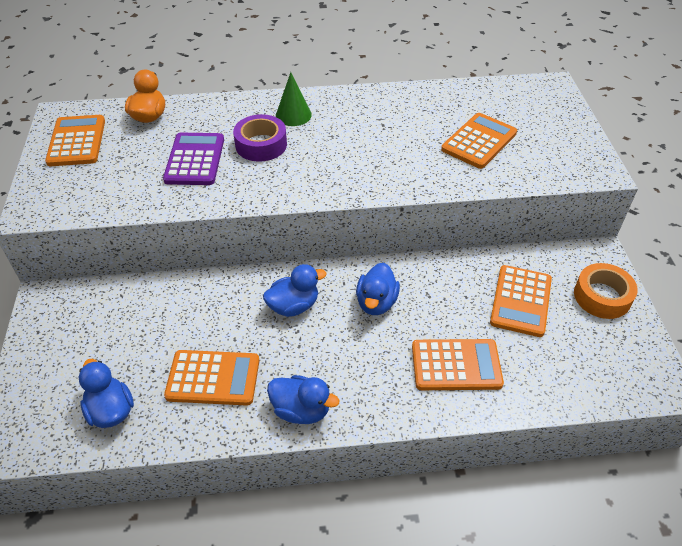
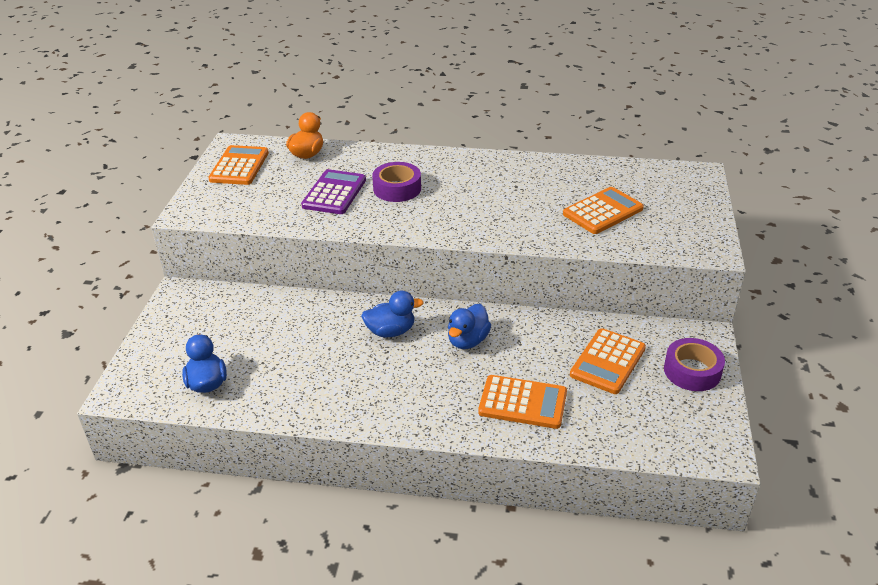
camera: 15 degrees right, 10 degrees down
orange calculator [164,350,259,406] -> none
blue duck [267,375,339,424] -> none
green cone [276,72,312,126] -> none
orange tape [574,263,638,319] -> purple tape [664,338,725,391]

